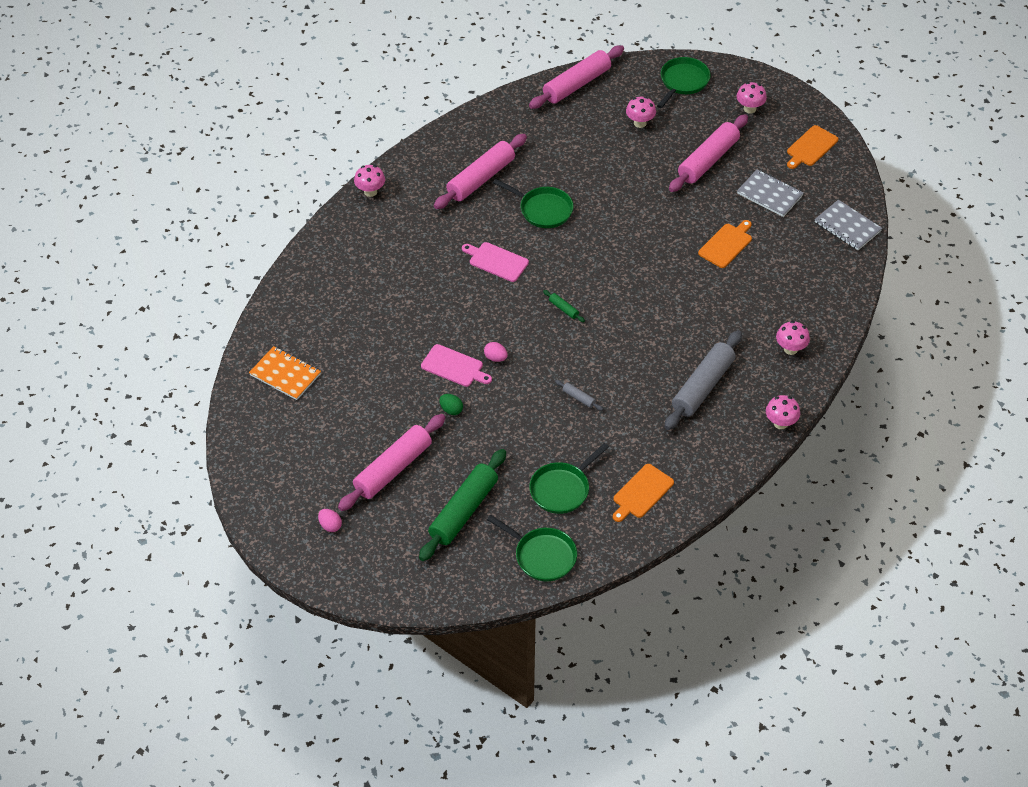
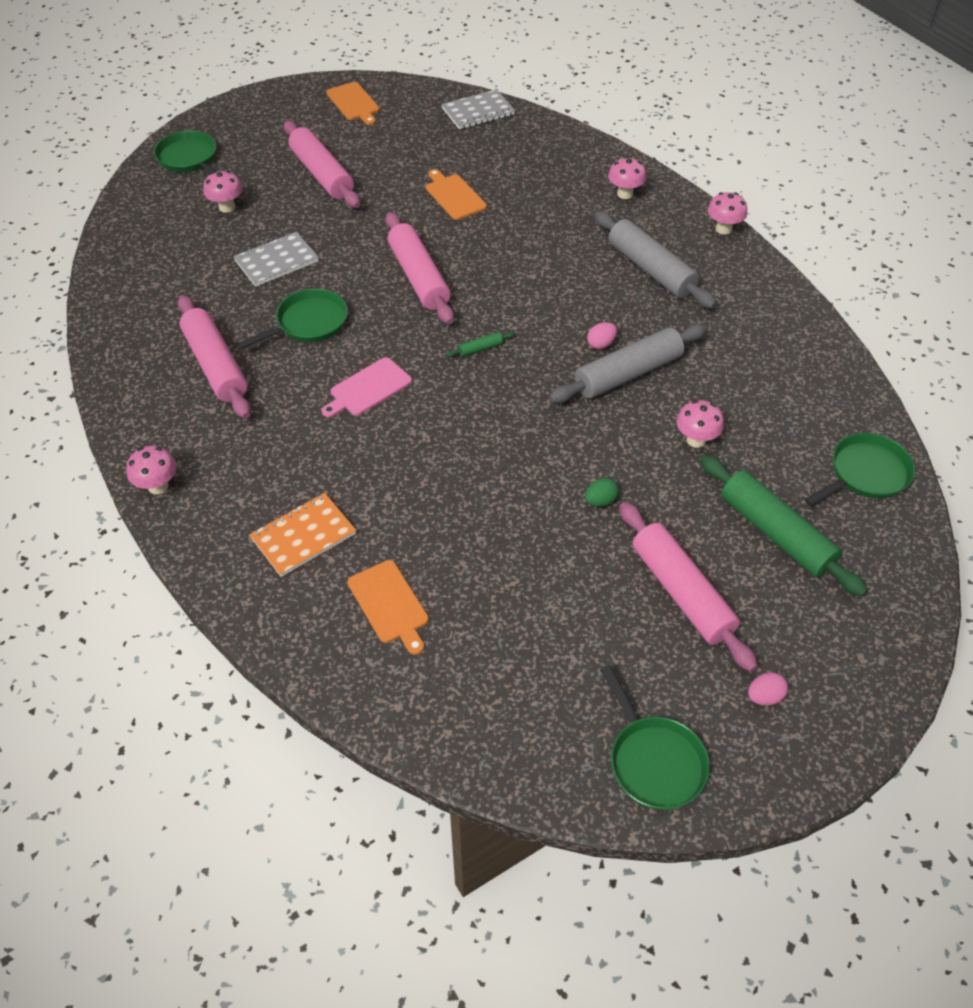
camera: 70 degrees left, 0 degrees up
orange notebook [249,346,321,400] -> orange notebook moved to [249,493,356,577]
pink cutting board [421,344,492,387] -> none
pink egg [484,342,508,362] -> pink egg moved to [587,322,617,349]
pink rolling pin [529,45,624,109] -> pink rolling pin moved to [385,212,454,324]
green pan [529,443,609,514] -> green pan moved to [601,665,710,810]
grey rolling pin [555,380,603,411] -> grey rolling pin [549,324,707,403], size x2.48
orange cutting board [613,464,674,522] -> orange cutting board moved to [348,560,429,655]
pink mushroom [736,82,767,114] -> pink mushroom moved to [677,400,724,448]
grey notebook [737,169,803,217] -> grey notebook moved to [233,232,319,287]

